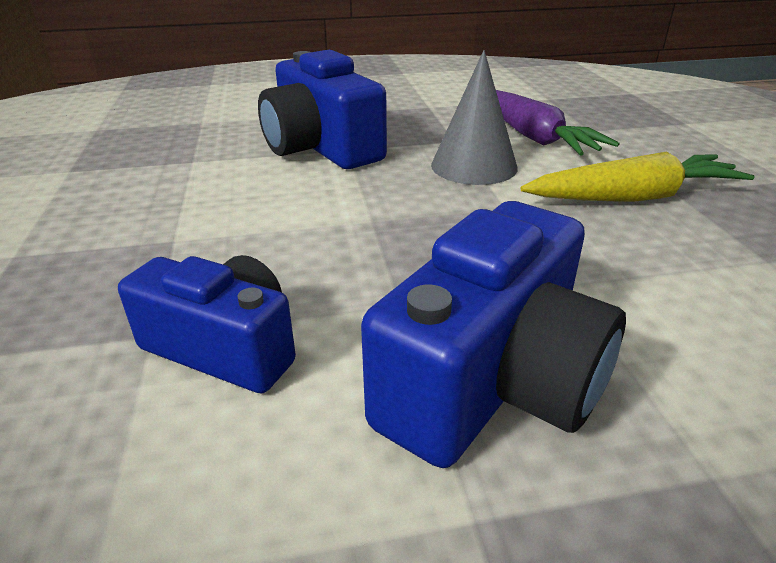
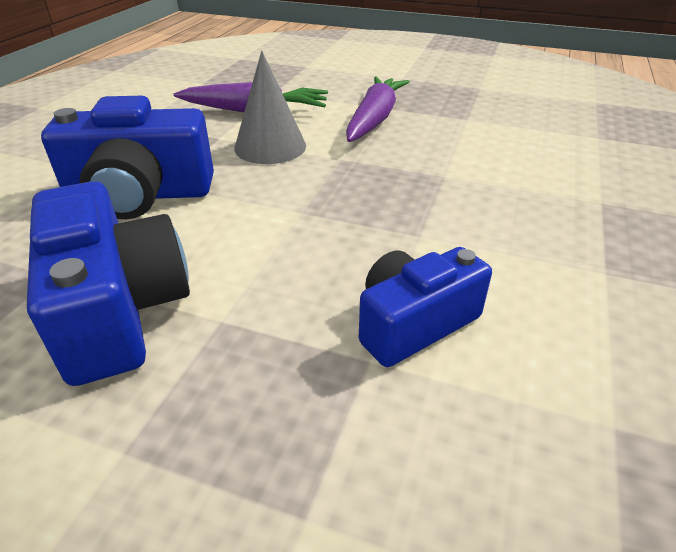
camera: 60 degrees left, 5 degrees up
blue camera [361,201,626,468] -> blue camera moved to [27,181,190,386]
yellow carrot [521,152,755,202] -> purple carrot [346,77,410,142]

